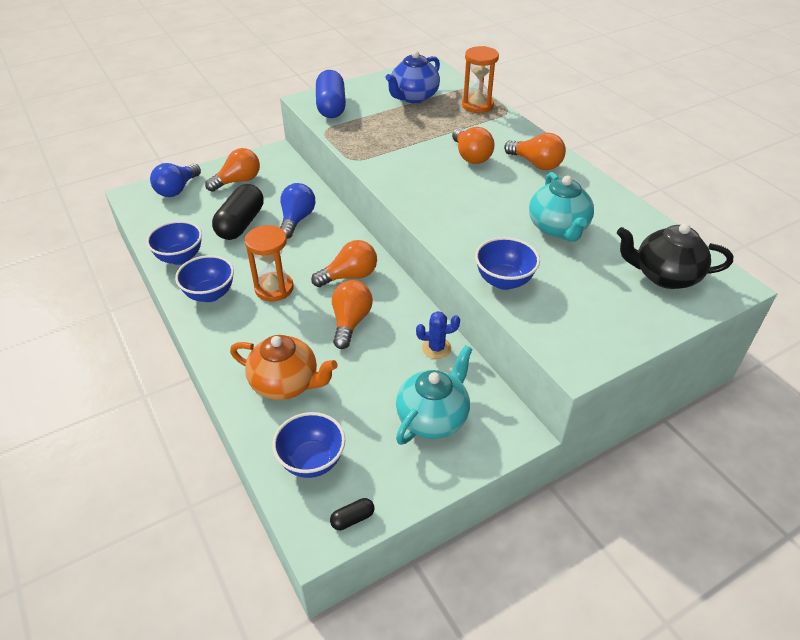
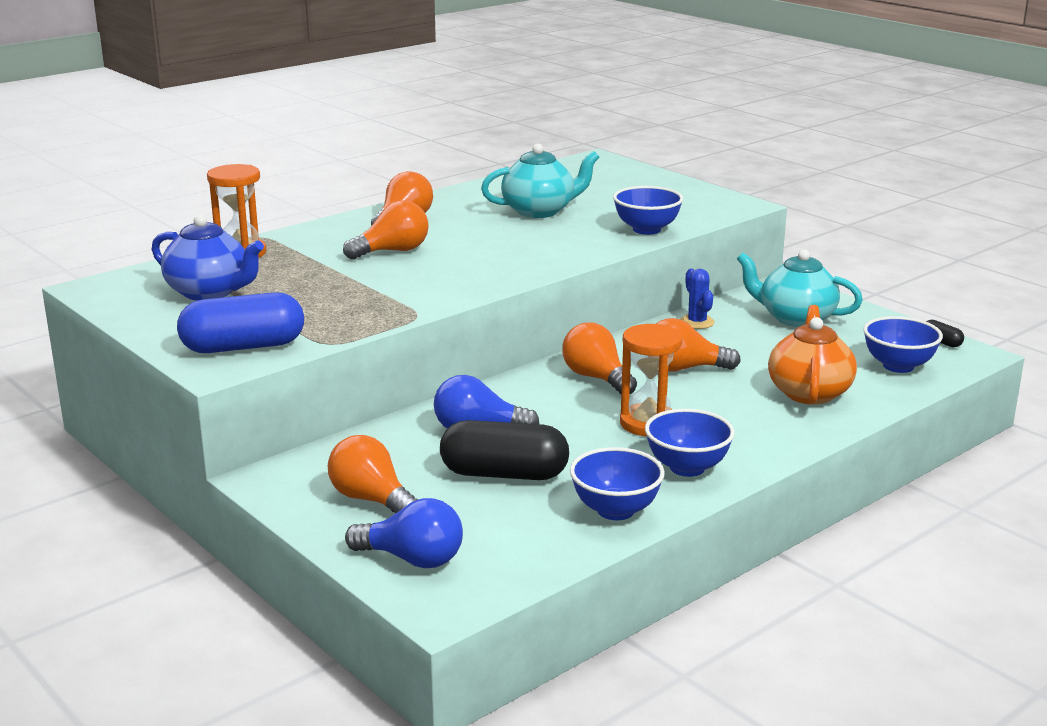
camera: 100 degrees left, 20 degrees down
black teapot [617,223,733,289] -> none

